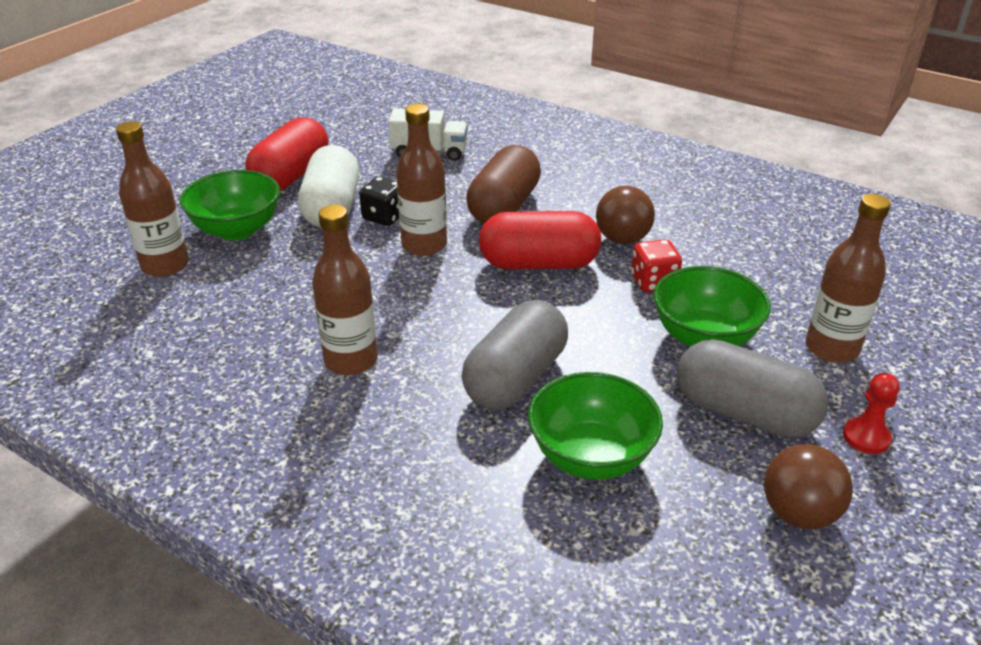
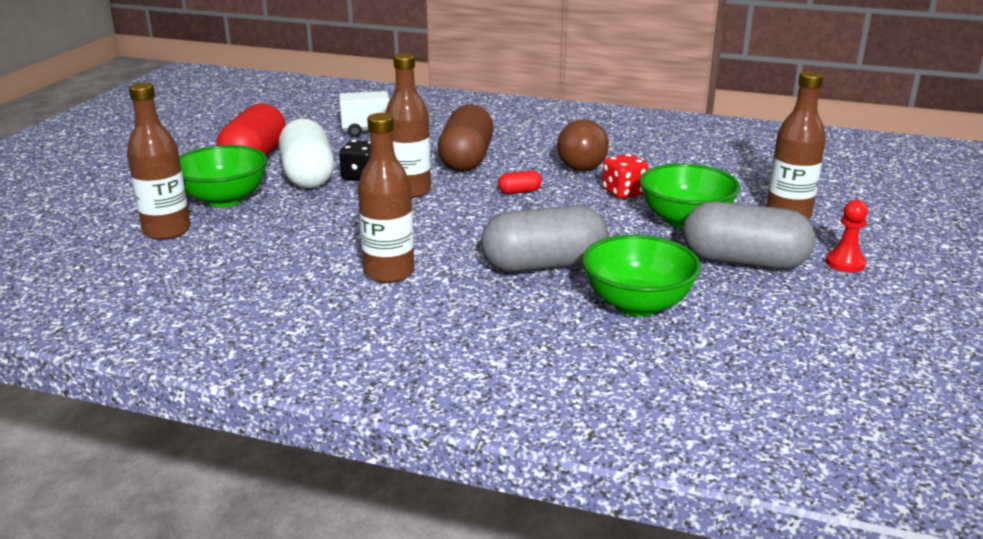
camera: 15 degrees left, 10 degrees down
grey capsule [462,300,568,409] -> grey capsule turned 60 degrees clockwise [481,205,608,272]
red capsule [479,211,601,269] -> red capsule [498,170,542,194], size x0.41
brown ball [764,444,853,529] -> none

